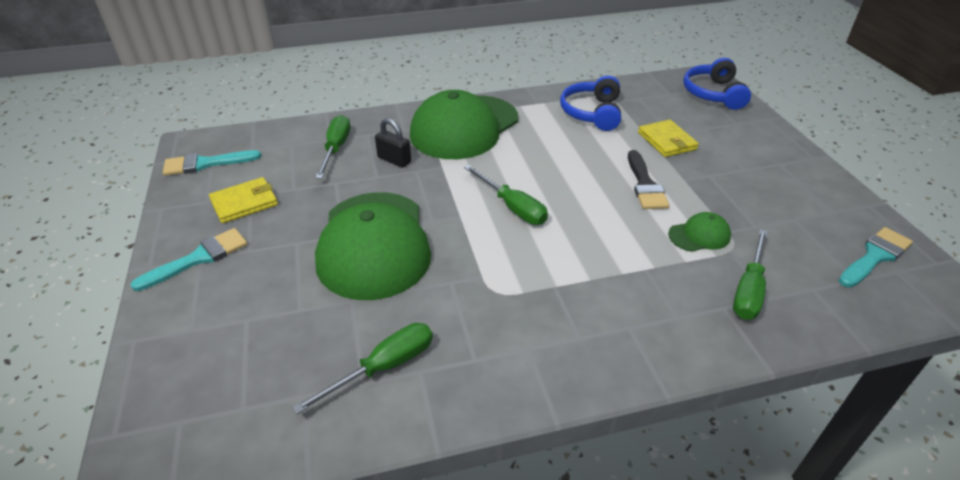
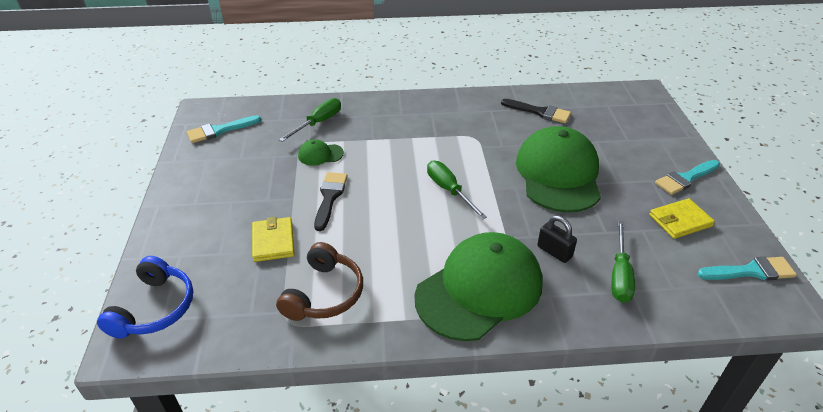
camera: 170 degrees left, 0 degrees up
green screwdriver [292,323,433,415] -> black brush [501,99,571,123]
blue headphones [560,75,621,131] -> brown headphones [276,242,363,321]

